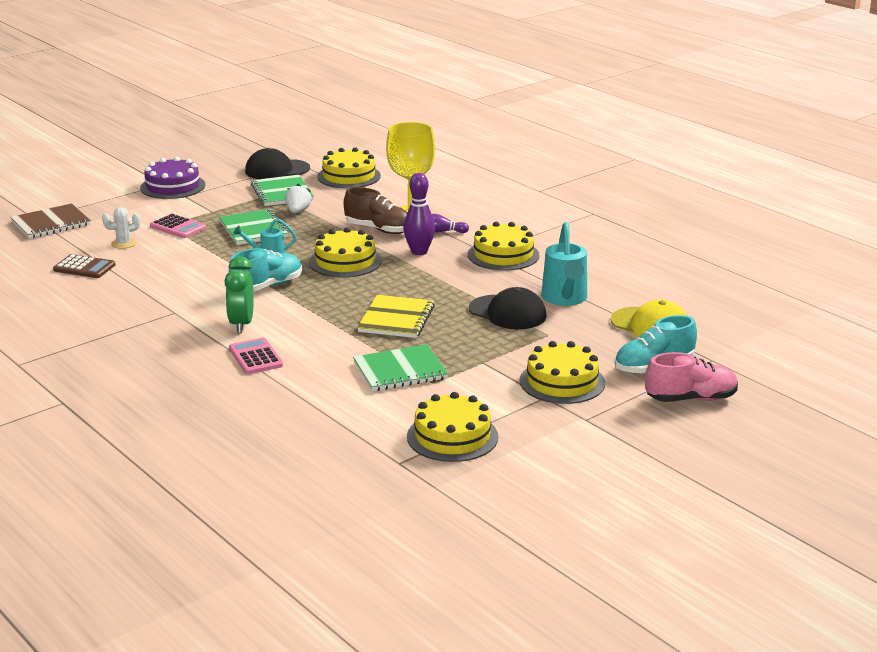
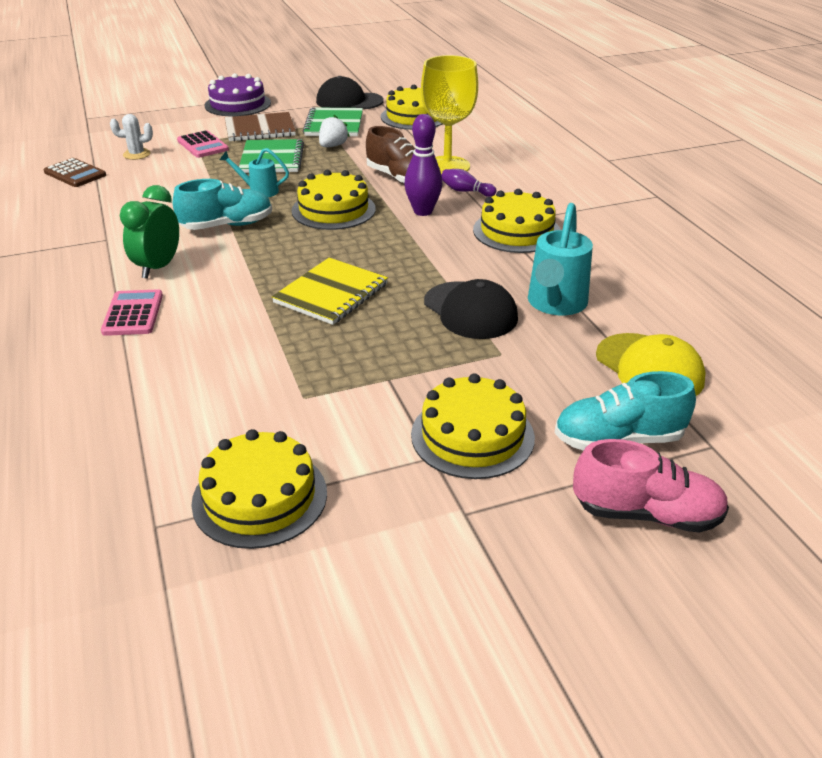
camera: 20 degrees right, 10 degrees up
brown notebook [10,203,91,239] -> brown notebook moved to [225,112,296,142]
green notebook [353,344,448,391] -> none

